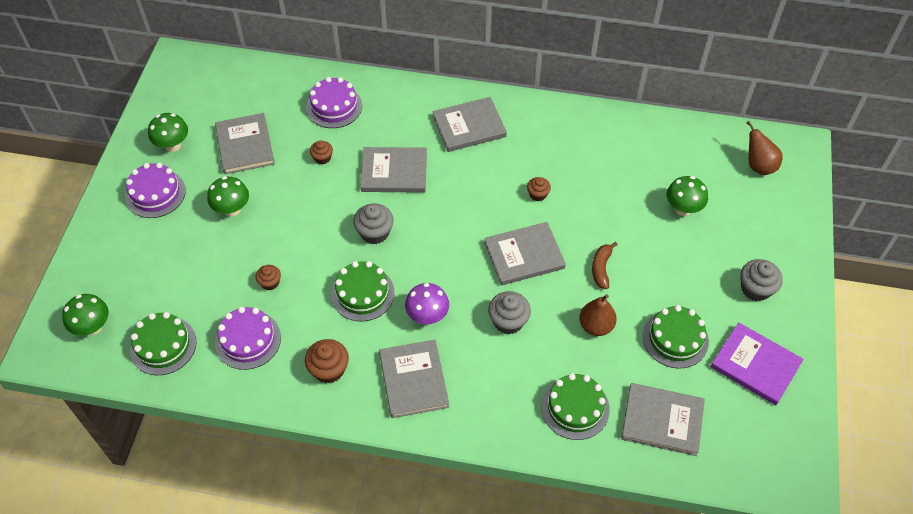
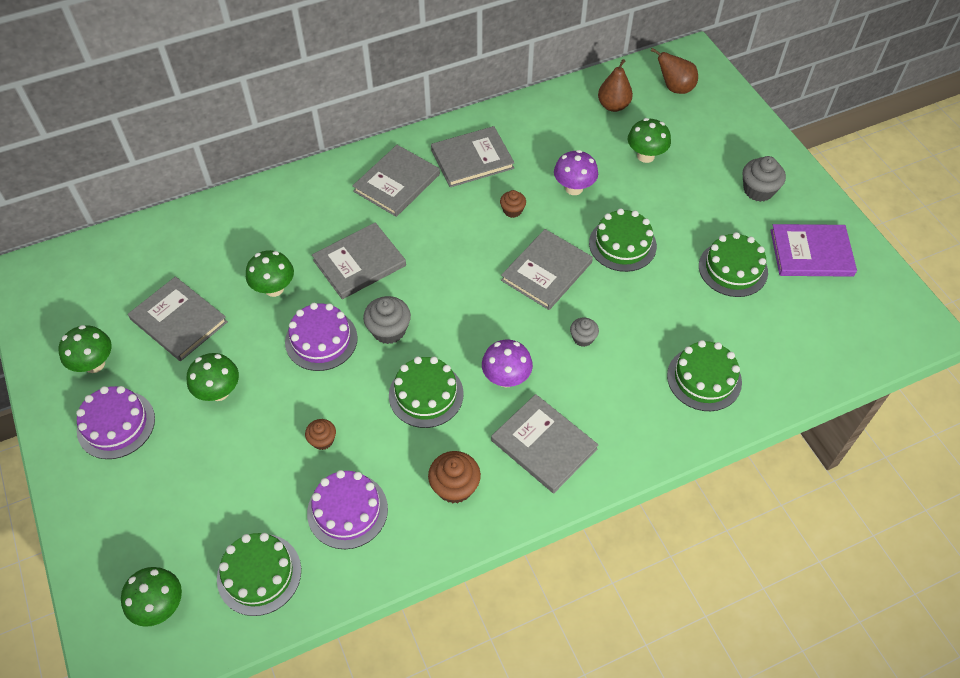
camera: 35 degrees left, 0 degrees up
purple cake [306,77,362,128] -> purple cake moved to [285,303,358,371]
brown cupcake [310,141,333,164] -> green mushroom [246,250,294,297]
grey cupcake [488,291,531,334] -> grey cupcake [570,317,599,347], size x0.61
brown pear [579,294,617,336] -> brown pear moved to [598,59,633,112]
brown banana [592,242,618,289] -> green cake [589,209,657,272]
grey book [621,383,705,456] -> grey book moved to [431,126,515,187]
none -> purple mushroom [554,150,598,195]

